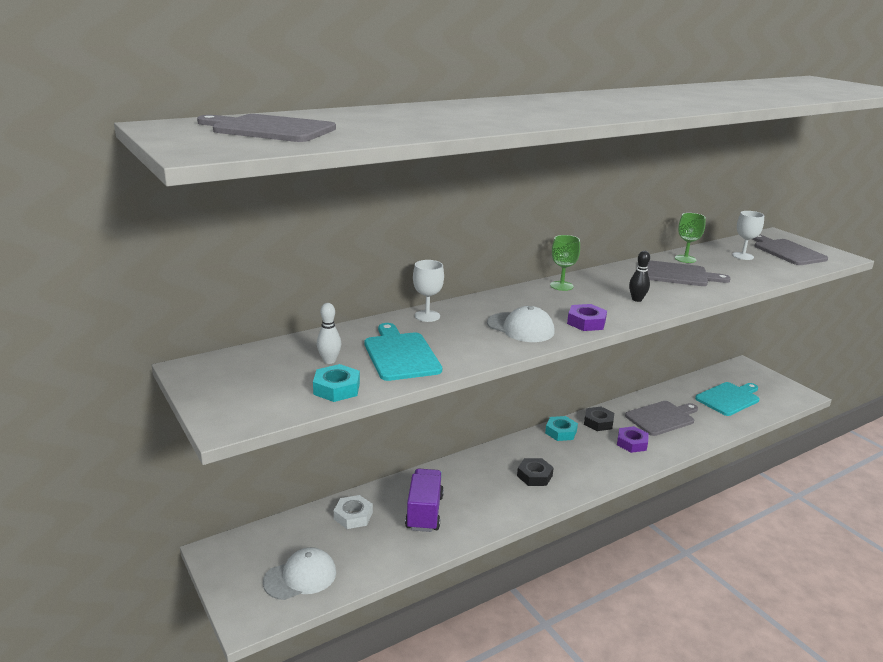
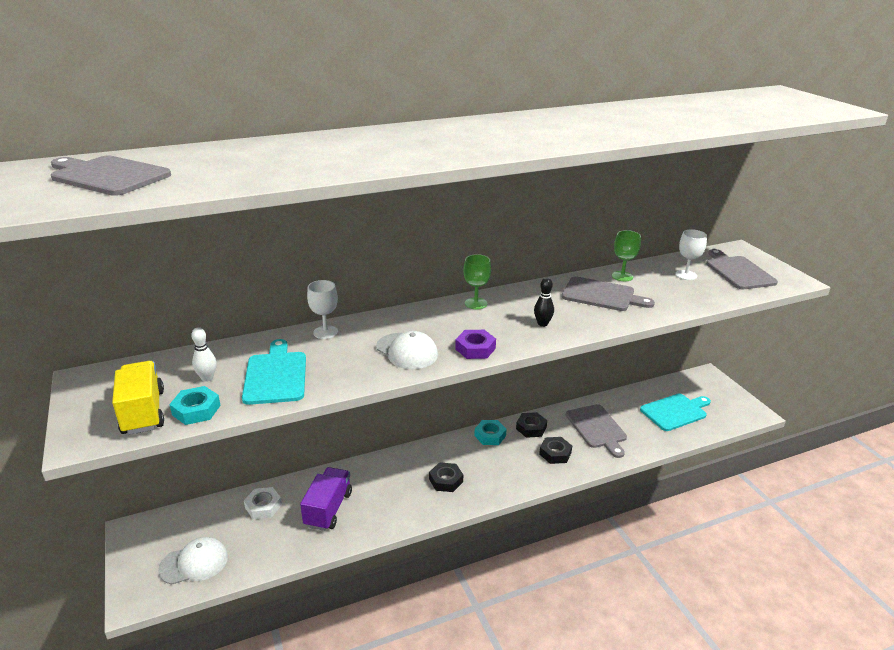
camera: 10 degrees right, 5 degrees up
purple nut [617,426,649,453] -> black nut [539,437,572,464]
grey cutting board [625,401,698,436] -> grey cutting board turned 90 degrees clockwise [566,404,627,458]
none -> yellow truck [112,361,164,435]

